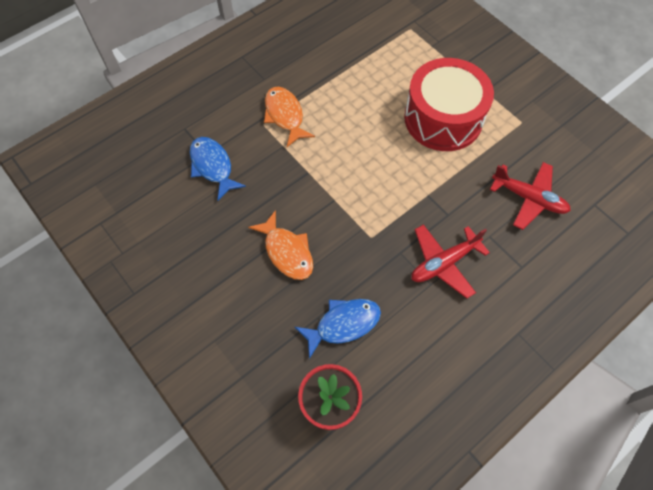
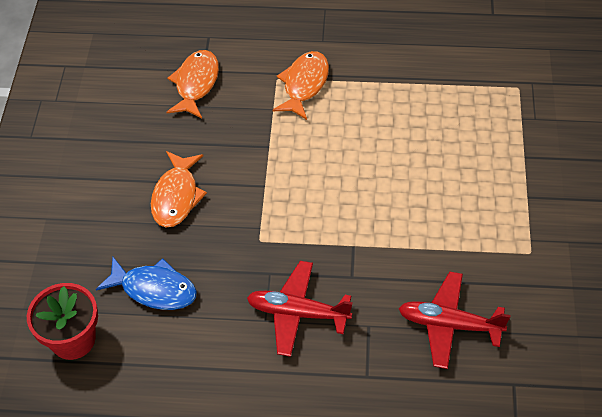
camera: 45 degrees right, 10 degrees down
blue fish [190,137,246,201] -> orange fish [167,50,219,118]
red drum [404,58,494,151] -> none
red plane [490,162,571,230] -> red plane turned 120 degrees clockwise [399,271,511,369]

